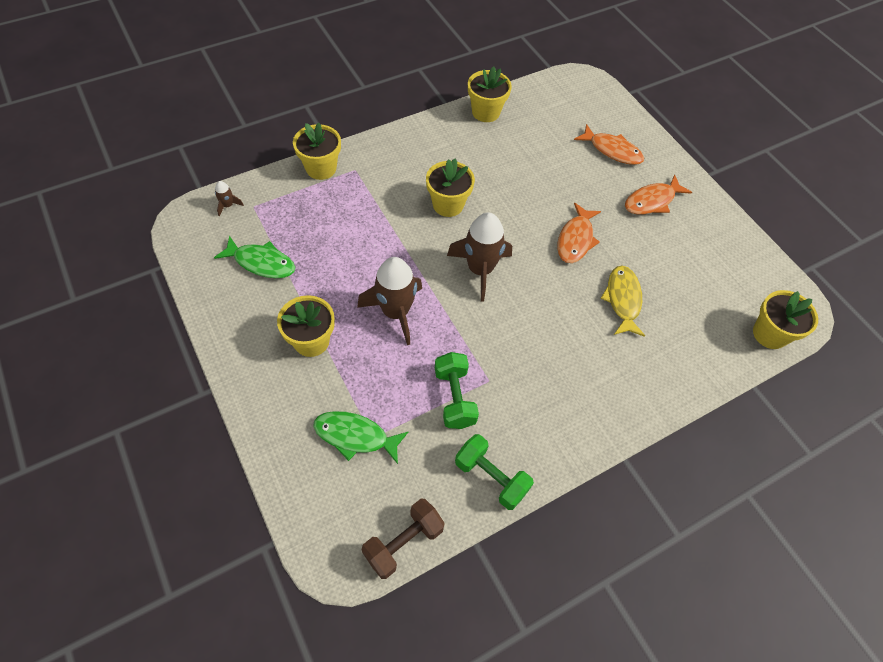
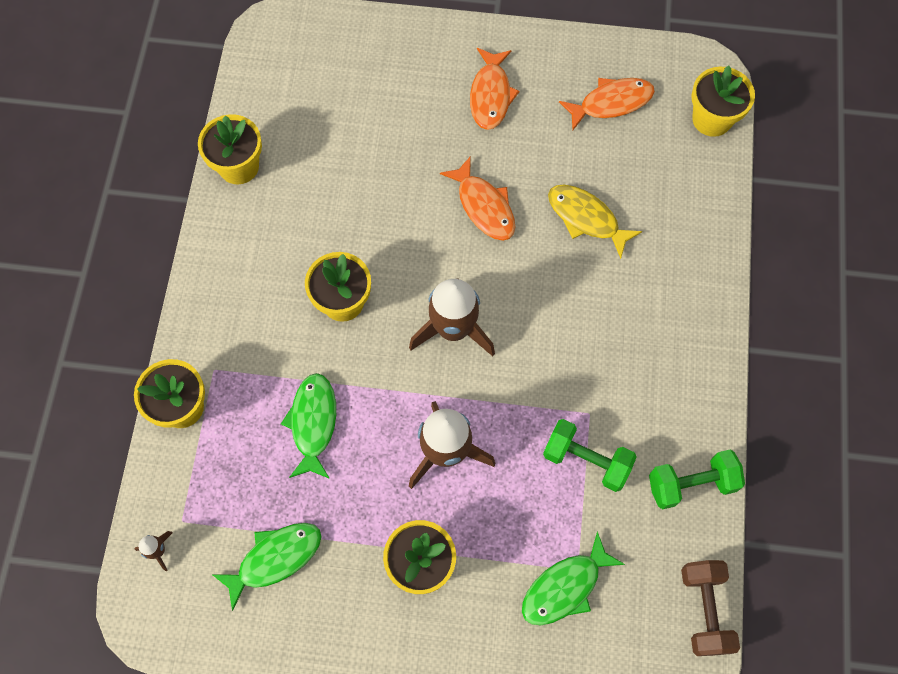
camera: 50 degrees left, 10 degrees up
orange fish [574,124,644,165] -> orange fish moved to [559,78,655,130]
none -> green fish [281,373,336,479]

